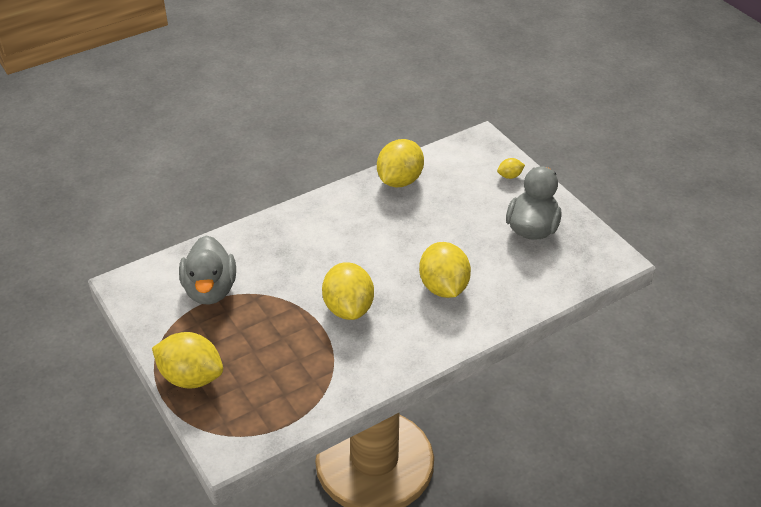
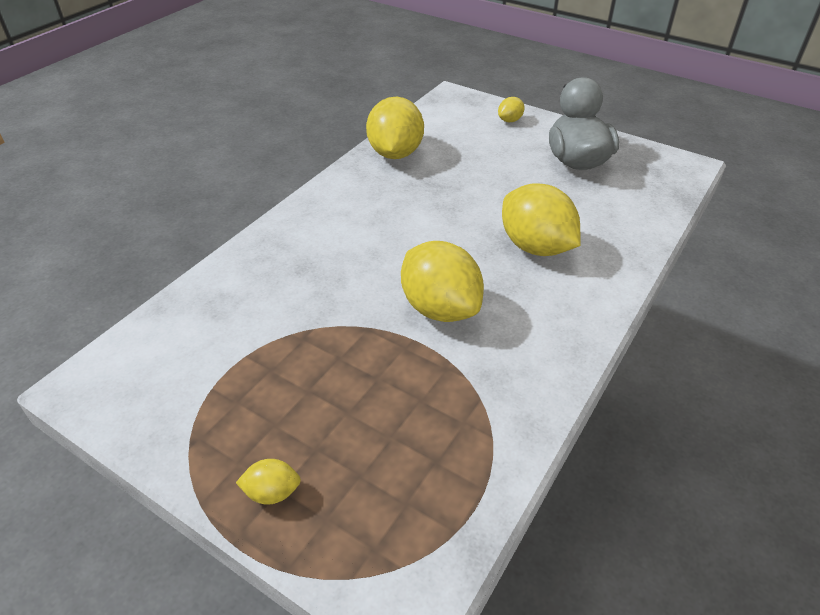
camera: 25 degrees left, 0 degrees up
yellow lemon [152,332,223,389] -> yellow lemon [236,459,301,505], size x0.46
grey duck [179,235,236,305] -> none

